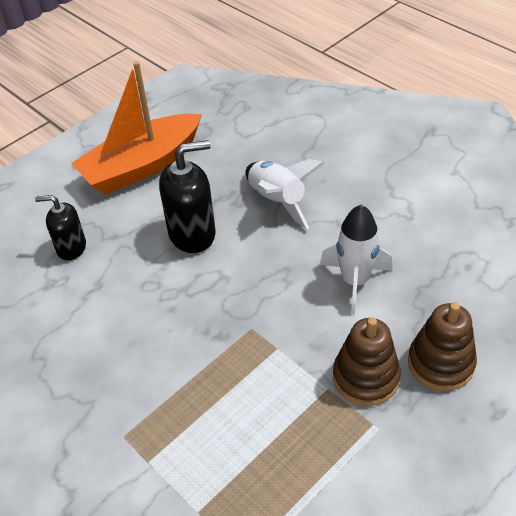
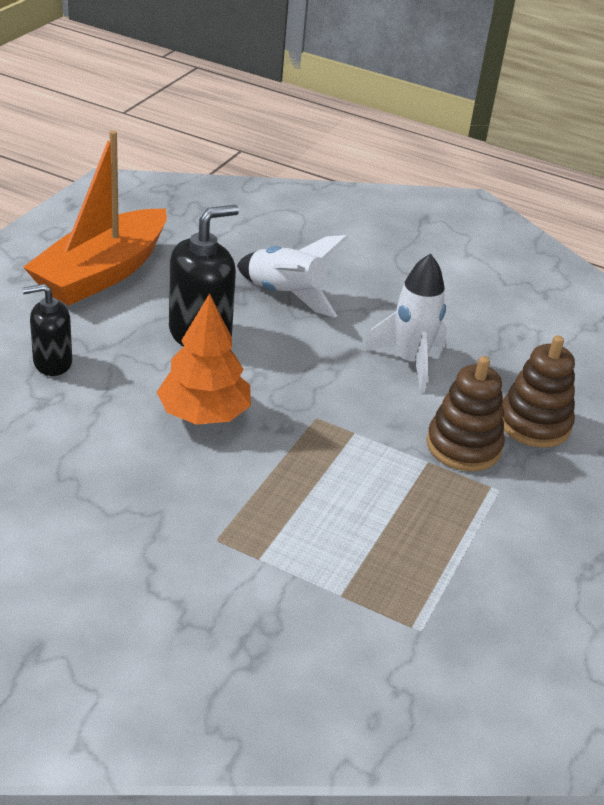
camera: 25 degrees left, 10 degrees down
none -> orange tree [157,293,251,425]

